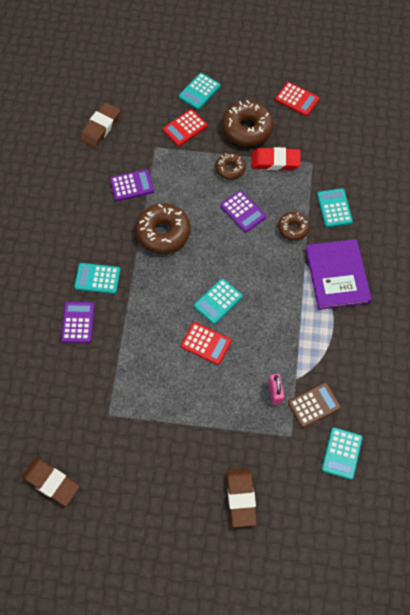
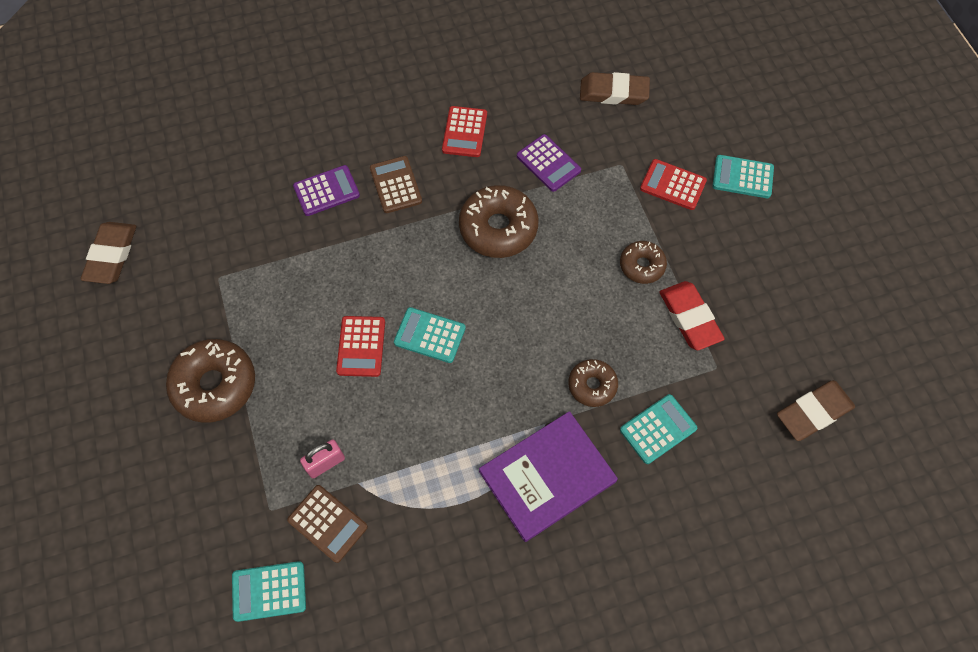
camera: 65 degrees right, 0 degrees up
turquoise calculator [74,263,120,294] -> brown calculator [370,156,422,213]
purple calculator [220,190,266,232] -> none
brown donut [222,100,274,146] -> brown donut moved to [166,339,255,423]
brown eraser [227,468,257,528] -> brown eraser moved to [777,380,855,441]
red calculator [275,82,319,116] -> red calculator moved to [442,106,487,157]

